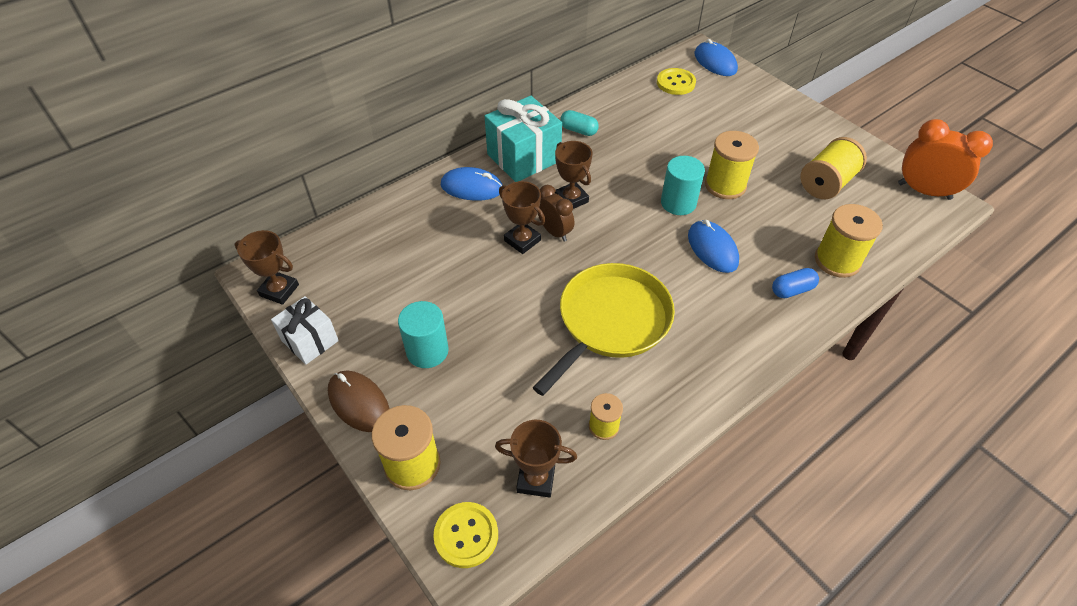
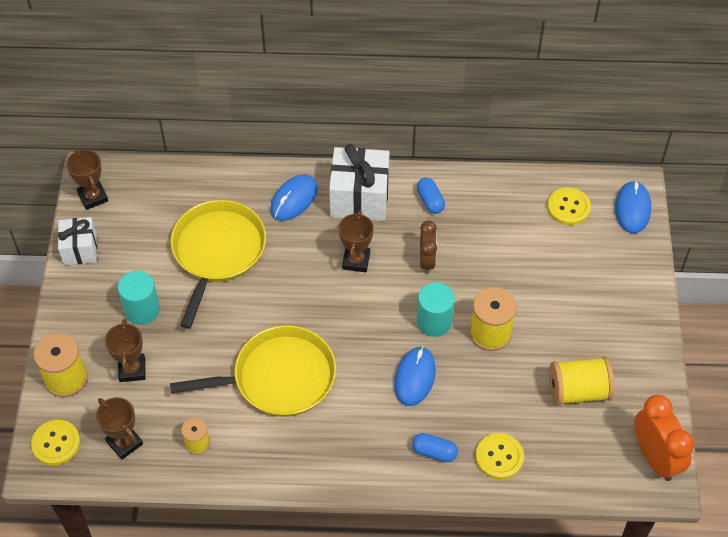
camera: 40 degrees right, 5 degrees up
brown mouse [328,371,389,432] -> none
blue mouse [441,167,502,201] -> blue mouse turned 75 degrees clockwise [271,174,318,221]
turquoise gift [485,96,562,182] -> white gift [329,144,389,221]
brown trophy [499,181,545,254] -> brown trophy moved to [105,319,146,382]
brown clock [538,185,575,242] -> brown clock moved to [420,220,437,274]
turquoise capsule [560,110,599,136] -> blue capsule [417,178,445,214]
yellow spool [815,204,883,278] -> yellow button [475,433,524,479]
none -> yellow pan [170,200,266,329]

